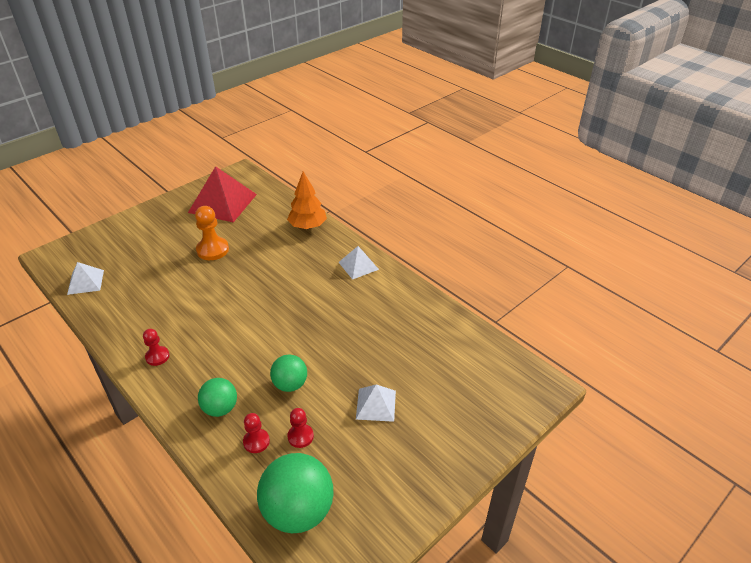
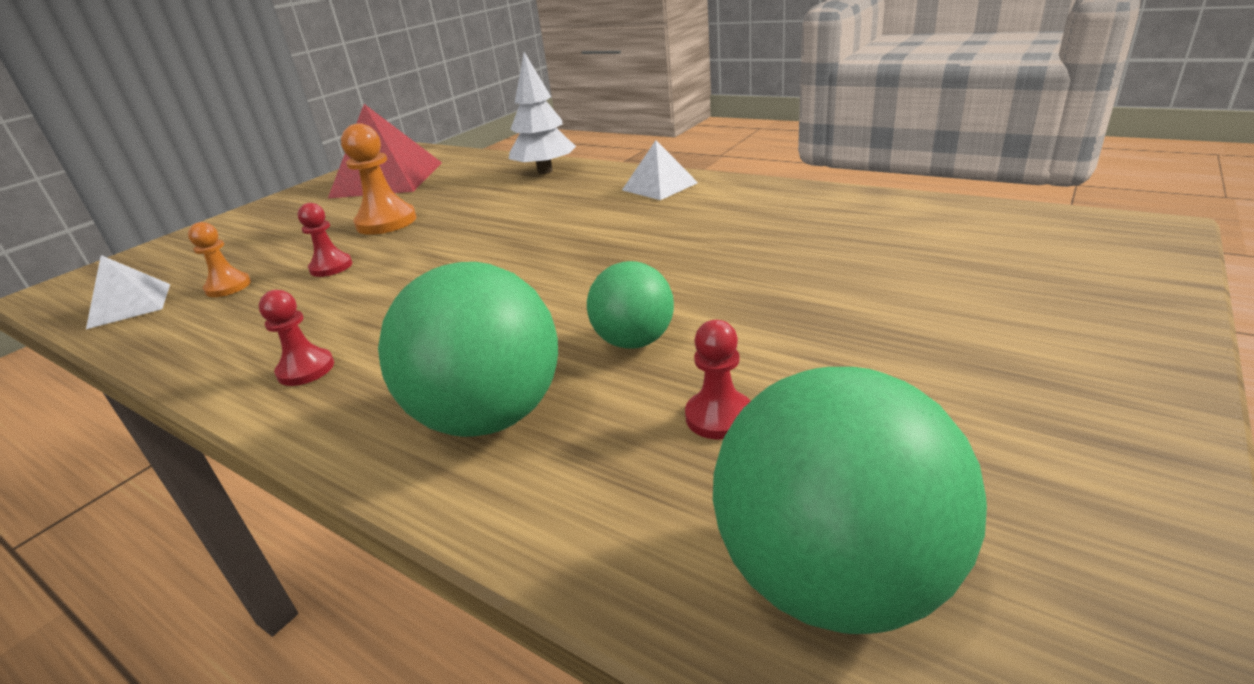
camera: 10 degrees left, 10 degrees down
green ball [198,378,237,417] -> green ball [378,262,558,437], size x1.70
red pawn [243,413,270,453] -> red pawn moved to [298,203,353,277]
orange tree [287,172,327,229] -> white tree [509,52,576,174]
white pyramid [356,385,396,422] -> none
none -> orange pawn [188,222,251,297]

